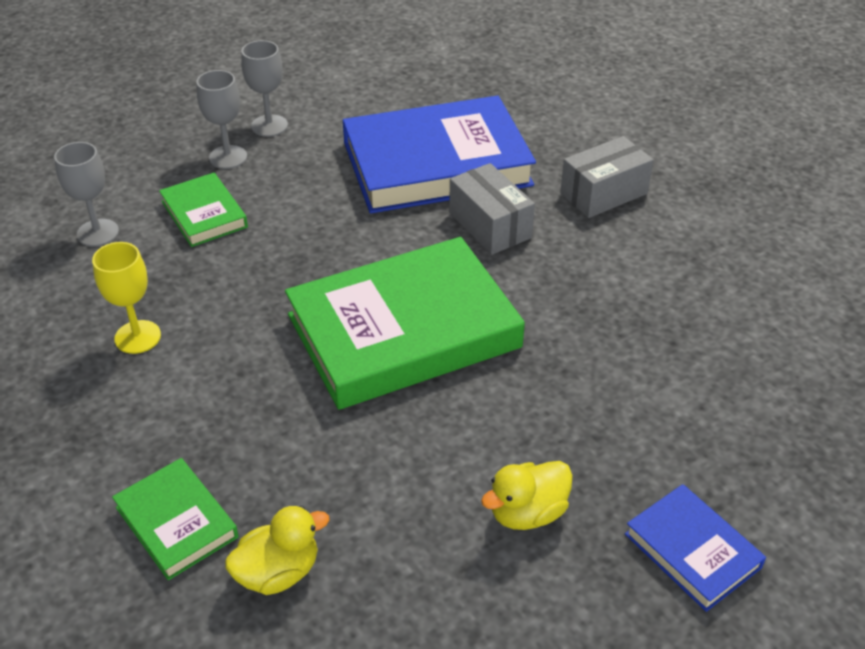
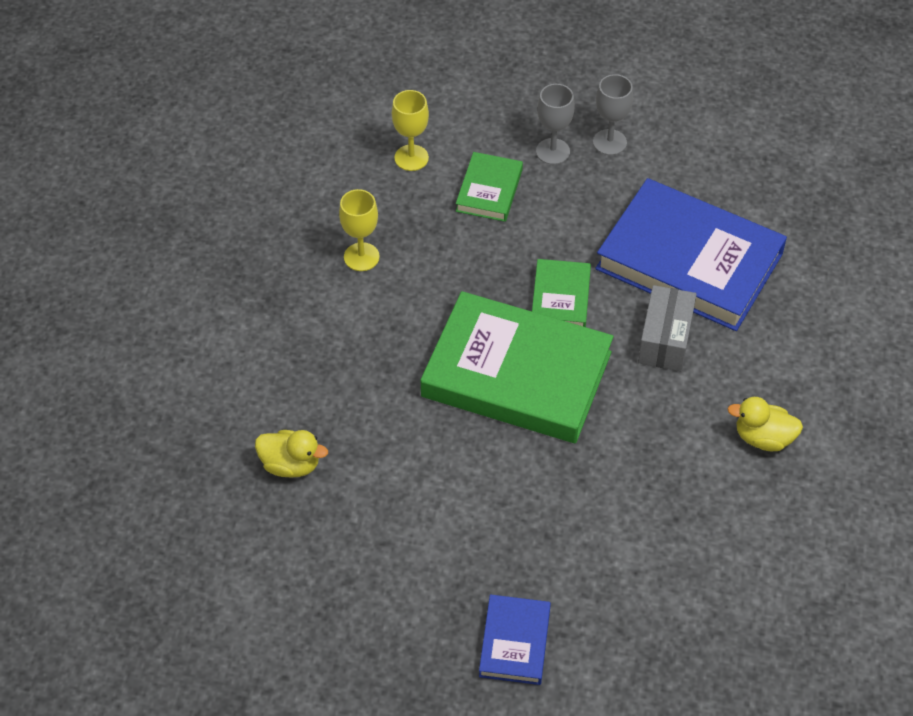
camera: 45 degrees right, 10 degrees up
grey goblet [54,142,119,246] -> yellow goblet [392,90,429,171]
green book [112,458,239,580] -> green book moved to [532,259,591,327]
yellow duck [481,461,573,530] -> yellow duck moved to [728,397,803,451]
grey box [560,136,654,218] -> none

